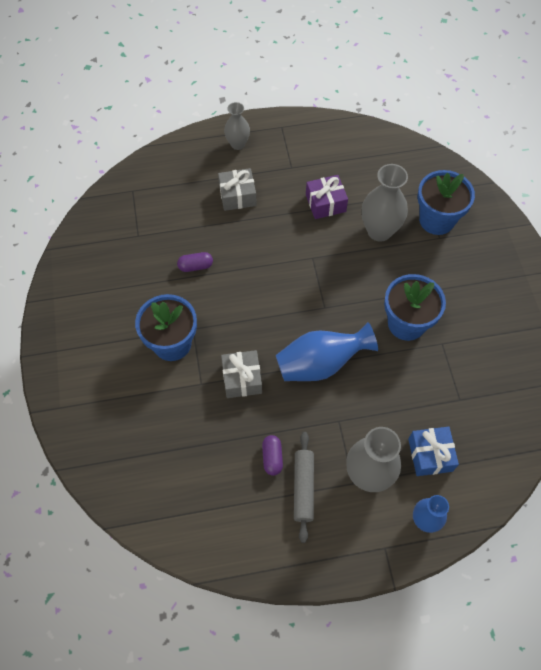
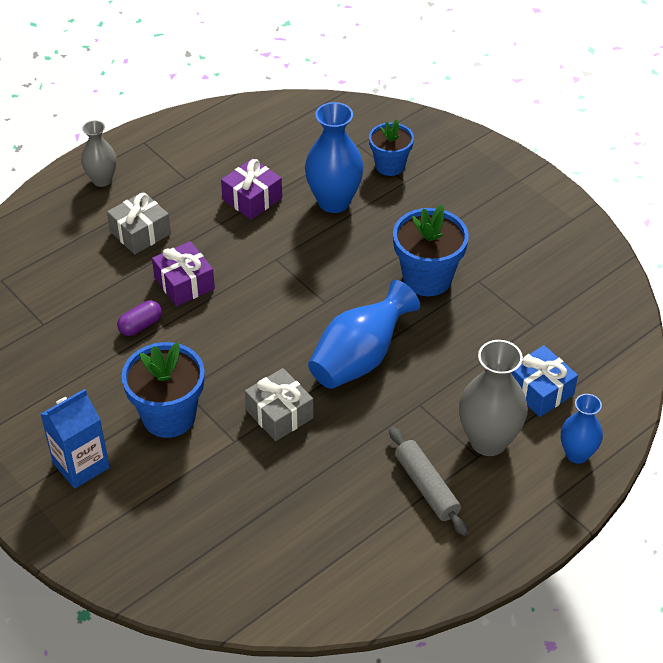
camera: 30 degrees left, 15 degrees down
purple capsule [262,435,283,476] -> none
grey vase [362,164,408,242] -> blue vase [305,102,364,213]
blue flower pot [418,170,475,235] -> blue flower pot [369,119,414,176], size x0.65
none -> blue carton [40,389,110,489]
none -> purple gift [152,241,215,306]

